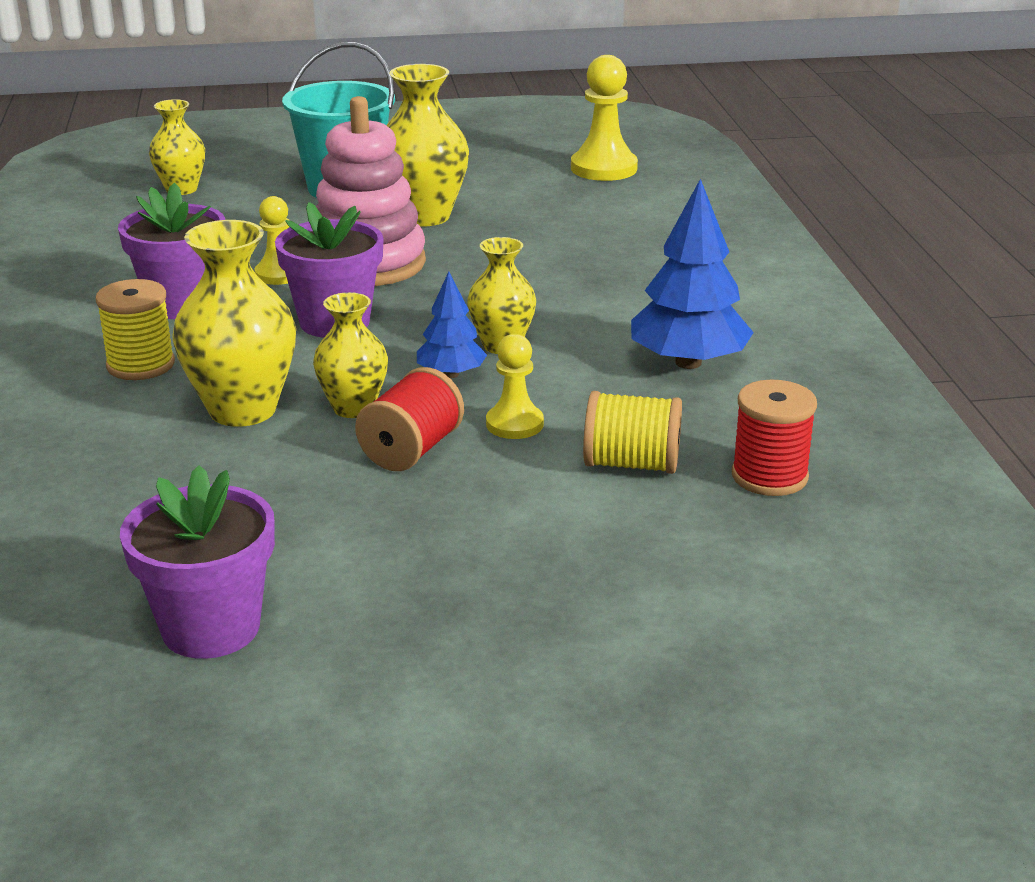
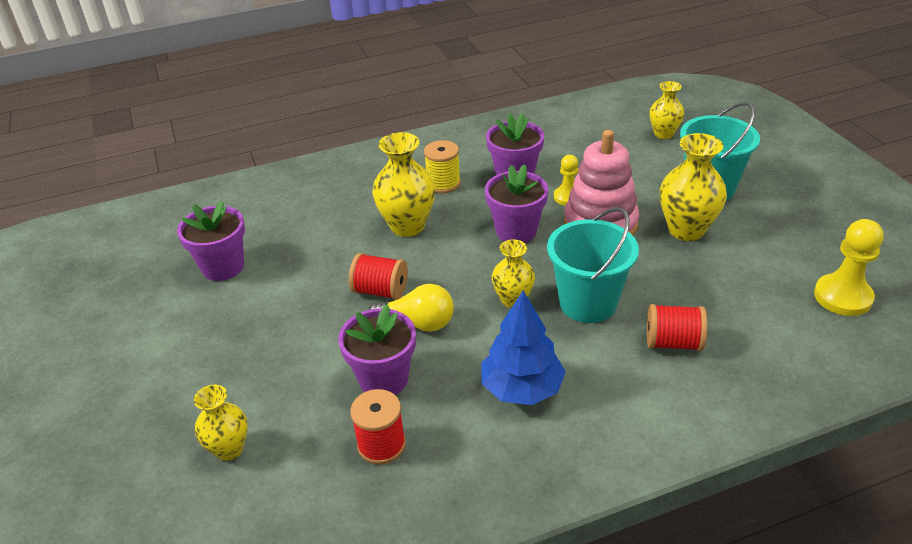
camera: 80 degrees right, 10 degrees up
yellow vase [313,292,388,418] -> yellow vase moved to [194,385,248,461]
blue tree [417,272,487,378] -> none
yellow pawn [486,334,544,439] -> yellow light bulb [369,284,454,332]
yellow spool [583,391,682,474] -> purple flower pot [338,304,416,395]
none -> turquoise bucket [547,207,639,323]
none -> red spool [647,304,707,351]

